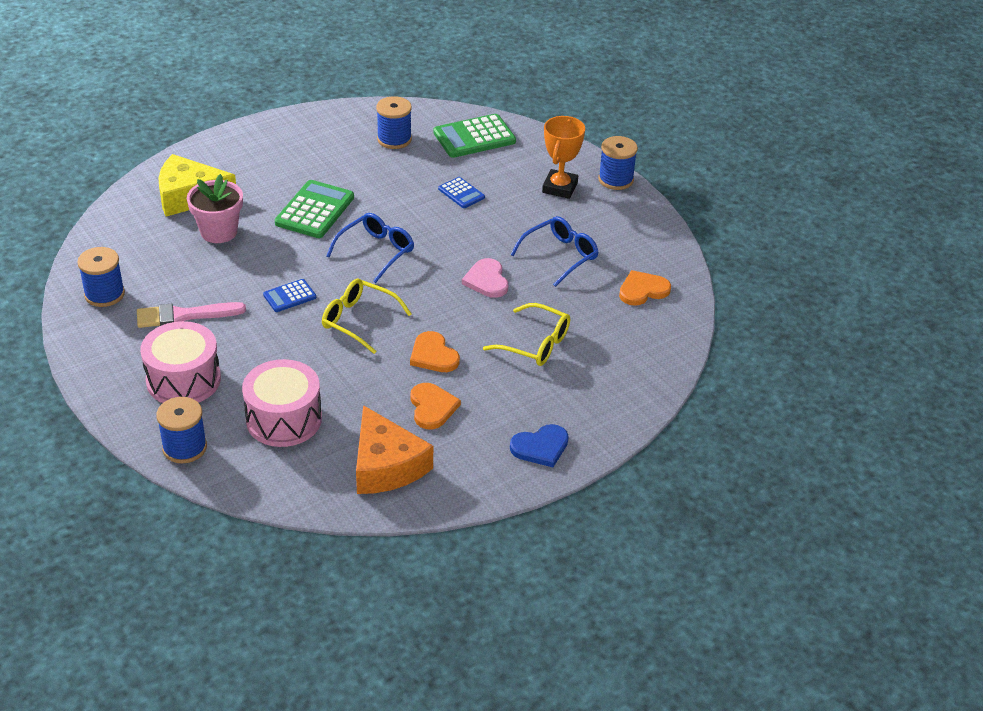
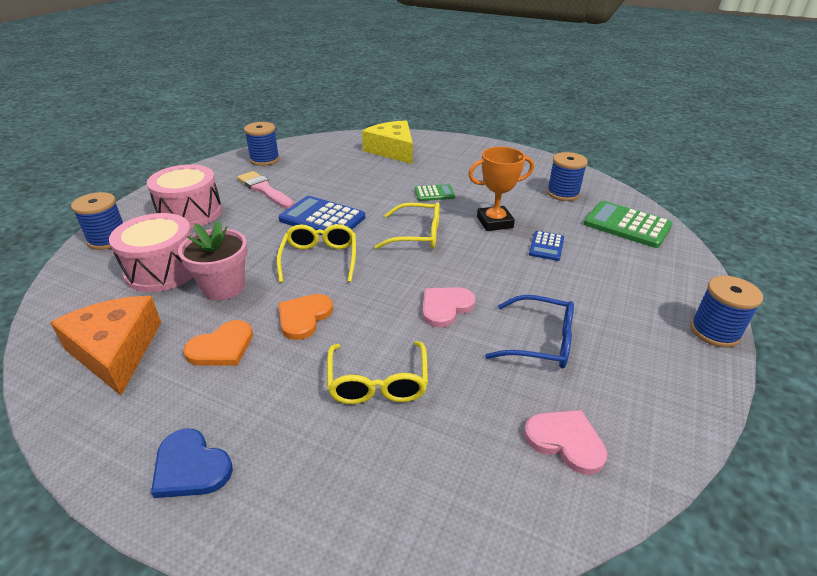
camera: 60 degrees right, 5 degrees down
pink flower pot [187,174,243,243] -> pink flower pot moved to [178,221,248,300]
blue calculator [263,279,316,312] -> blue calculator [279,196,365,235], size x1.81
green calculator [275,180,354,238] -> green calculator [414,184,455,201], size x0.55
blue glasses [326,213,414,283] -> yellow glasses [375,202,440,249]
orange cheese [356,405,433,494] -> orange cheese turned 120 degrees clockwise [50,296,161,395]
orange trophy [542,116,585,199] -> orange trophy moved to [468,147,534,231]
orange heart [619,270,671,306] -> pink heart [524,410,608,474]

